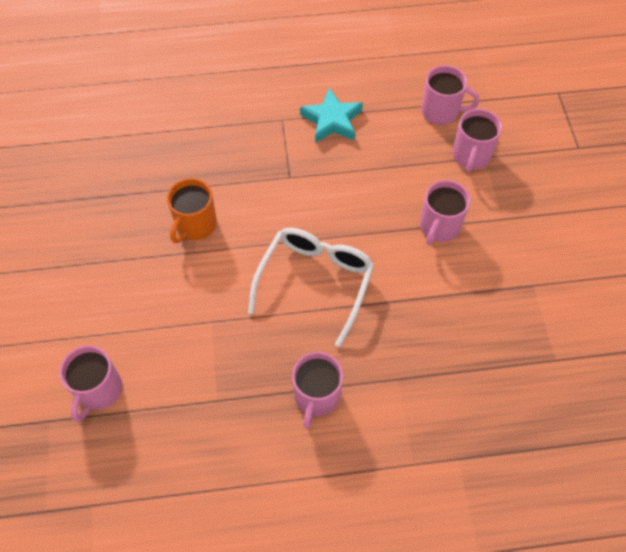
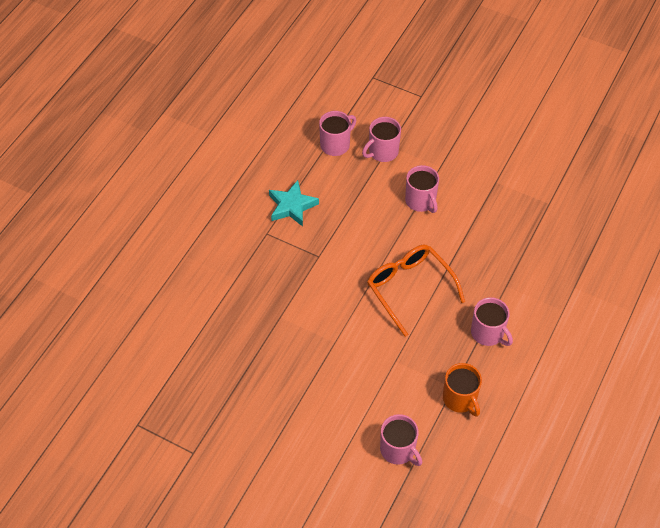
camera: 55 degrees left, 5 degrees down
orange mug [167,178,217,243] -> orange mug moved to [443,363,482,417]
white glasses [248,228,374,347] -> orange glasses [367,245,465,337]
pink mug [452,109,502,172] -> pink mug turned 90 degrees clockwise [362,117,401,162]

